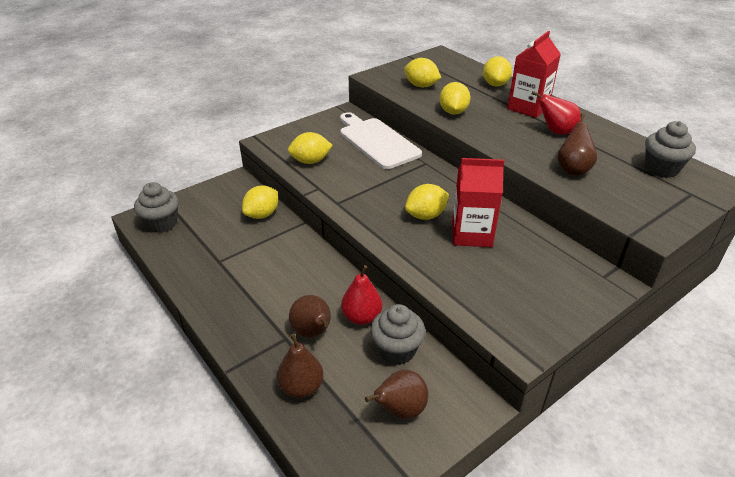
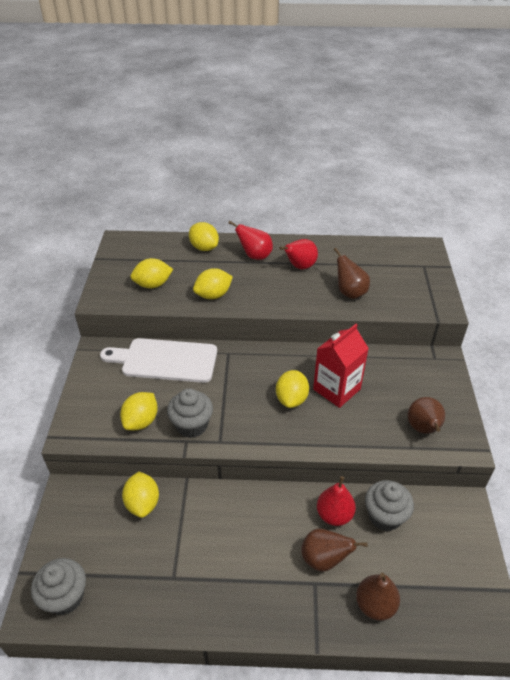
camera: 50 degrees left, 5 degrees up
brown pear [365,370,429,419] -> brown pear moved to [408,397,445,434]
yellow lemon [439,82,471,115] -> yellow lemon turned 75 degrees counterclockwise [193,268,233,299]
red carton [507,31,561,118] -> red pear [228,221,273,260]
grey cupcake [645,121,696,178] -> grey cupcake moved to [167,388,213,438]

